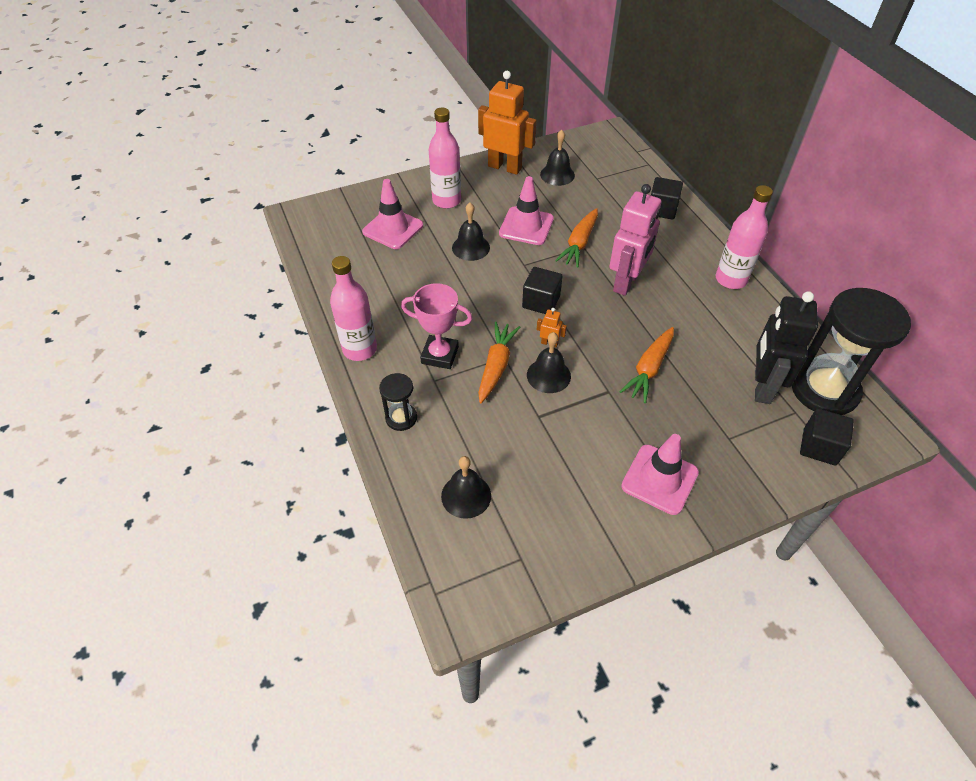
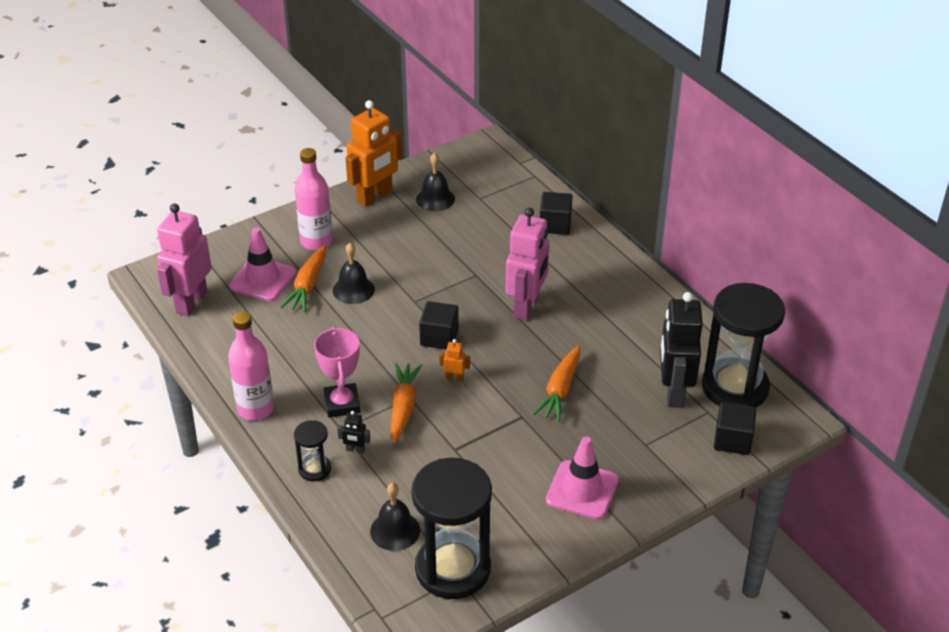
camera: 10 degrees left, 10 degrees down
pink trophy [401,283,472,369] -> pink trophy turned 75 degrees clockwise [314,327,361,418]
orange robot [478,71,537,175] -> orange robot turned 120 degrees clockwise [345,100,402,207]
pink traffic cone [499,176,554,245] -> none
black bell [527,332,571,393] -> none
orange carrot [555,208,598,268] -> orange carrot moved to [280,245,326,312]
pink bottle [716,185,773,289] -> none
none -> pink robot [157,203,212,316]
none -> black robot [337,411,370,453]
none -> black hourglass [411,458,492,599]

